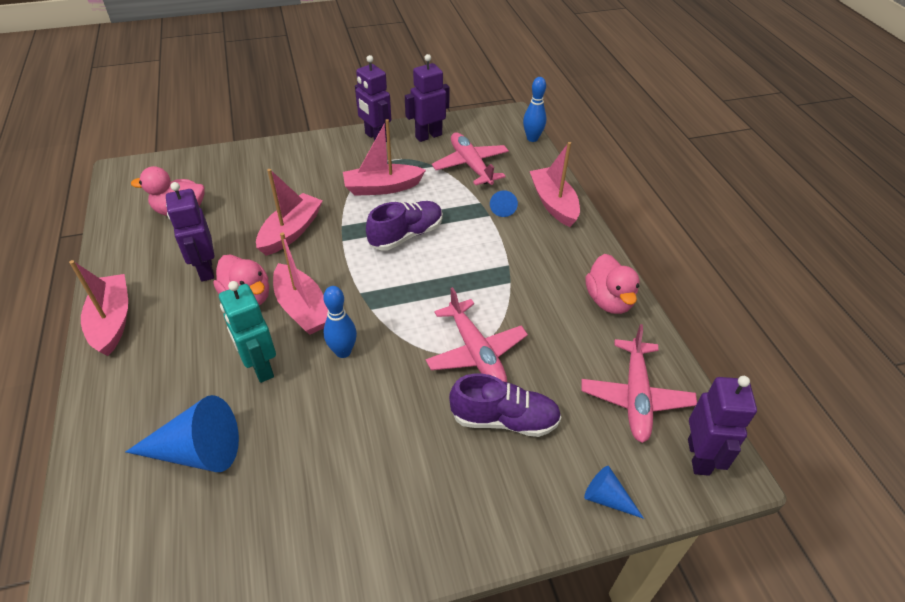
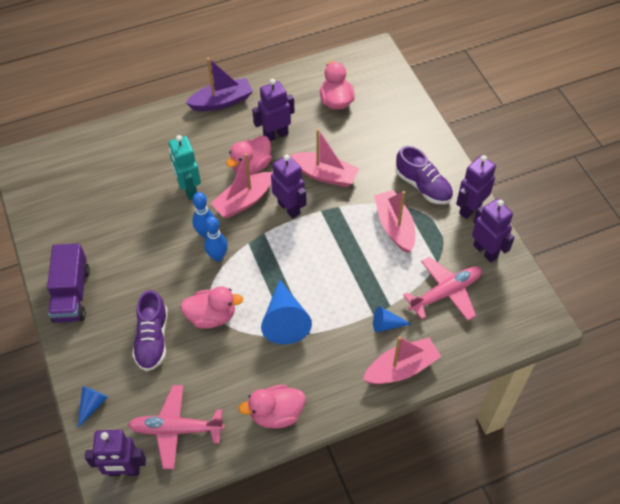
camera: 85 degrees right, 10 degrees up
pink boat [69,260,128,356] -> purple boat [186,58,253,111]
blue cone [125,395,239,472] -> blue cone moved to [261,280,312,344]
turquoise robot [219,281,276,383] -> turquoise robot turned 75 degrees counterclockwise [169,135,201,200]
purple shoe [366,201,443,250] -> purple shoe moved to [395,146,453,204]
pink plane [426,287,528,382] -> pink duck [180,286,243,329]
blue bowling pin [523,77,546,142] -> blue bowling pin moved to [204,216,228,262]
none -> purple truck [47,244,90,323]
none -> purple robot [271,154,307,218]

